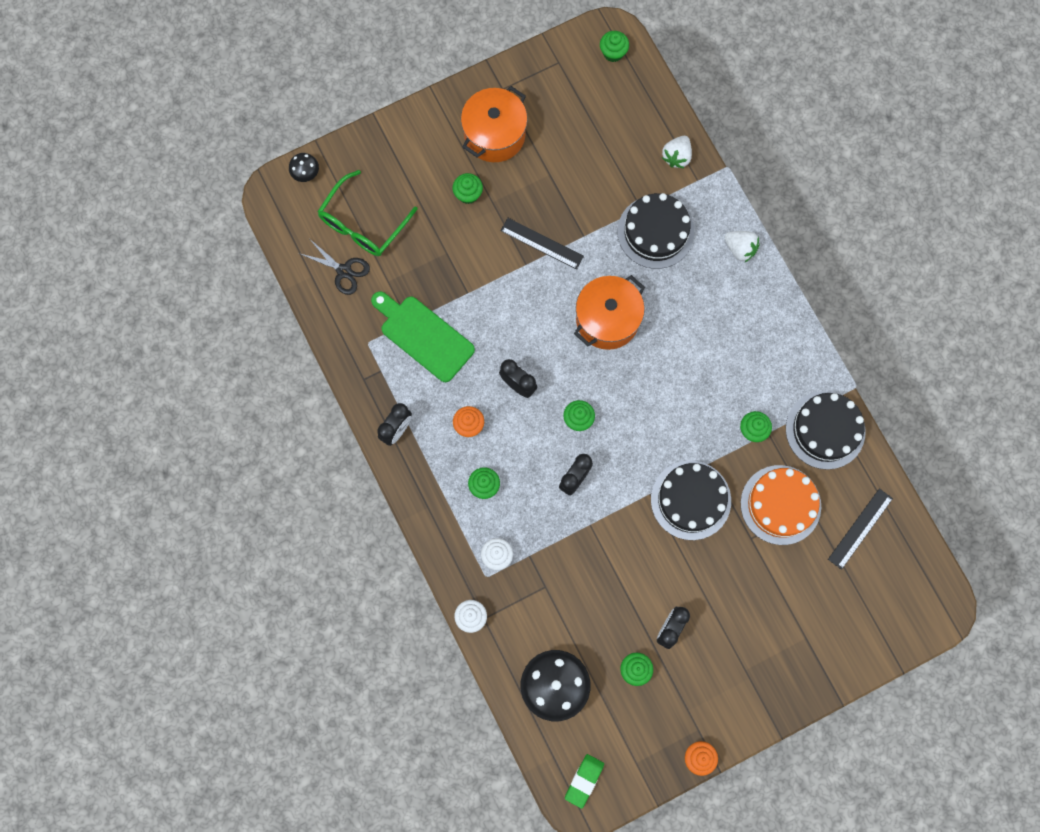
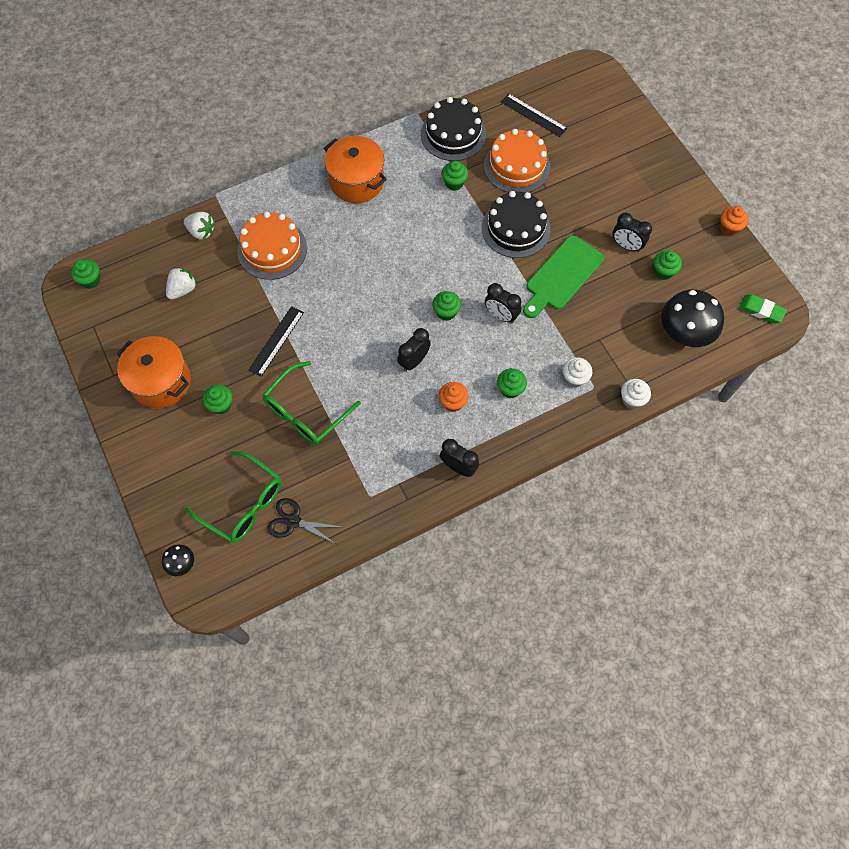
camera: 90 degrees left, 10 degrees down
black scissors [299,239,370,295] -> black scissors turned 105 degrees counterclockwise [267,498,341,544]
green cutting board [371,291,475,382] -> green cutting board moved to [523,236,604,318]
orange pot [574,275,645,350] -> orange pot moved to [324,136,387,203]
black cake [618,193,694,269] -> orange cake [237,212,307,280]
white strawberry [725,231,760,262] -> white strawberry moved to [166,267,197,300]
none -> green glasses [262,361,361,445]

